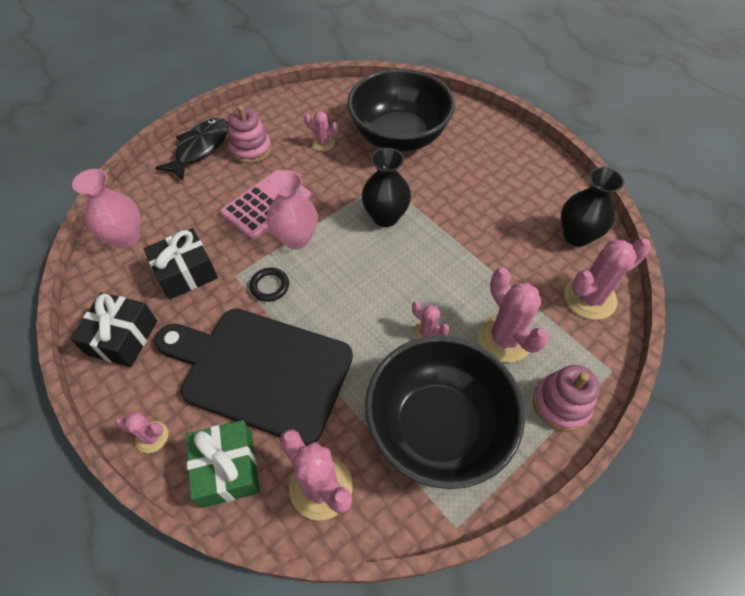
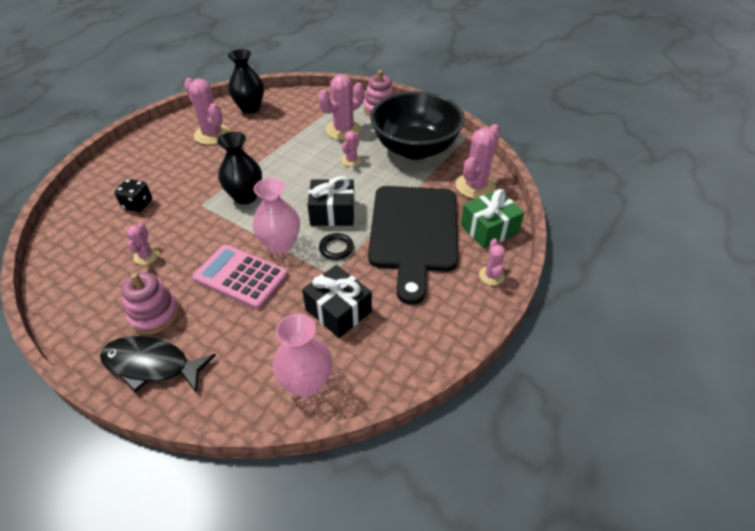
camera: 105 degrees left, 10 degrees down
black gift [70,292,157,367] -> black gift moved to [307,176,355,226]
black bowl [347,68,455,152] -> black dice [115,179,152,212]
pink cactus [565,238,651,320] -> pink cactus moved to [184,78,231,145]

